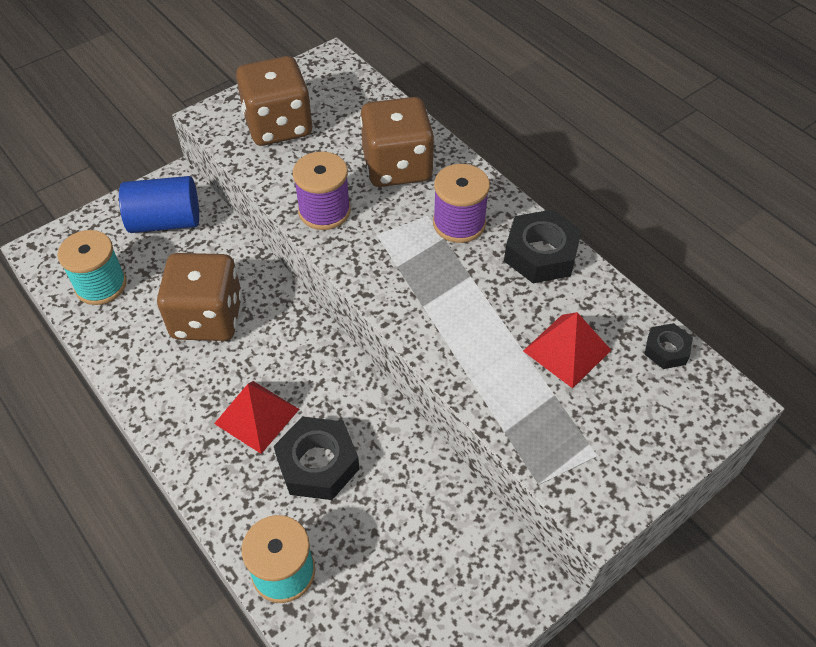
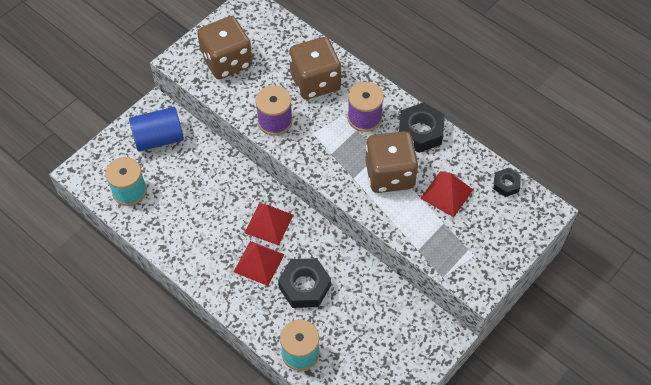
camera: 10 degrees left, 5 degrees up
brown dice [157,253,242,341] -> brown dice moved to [365,131,418,193]
none -> red pyramid [244,203,293,246]

